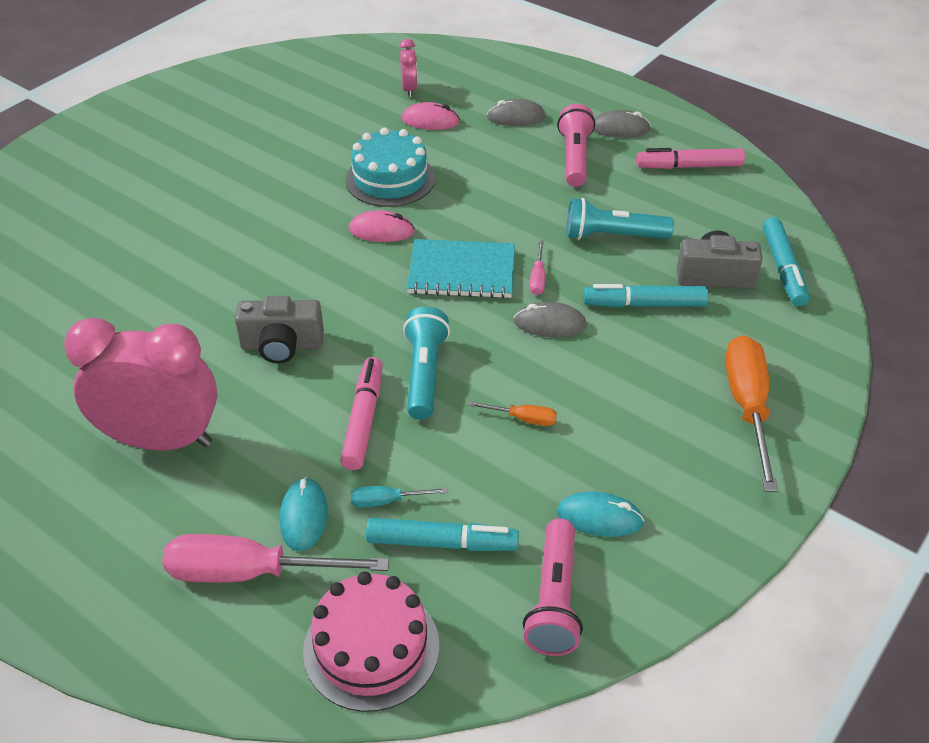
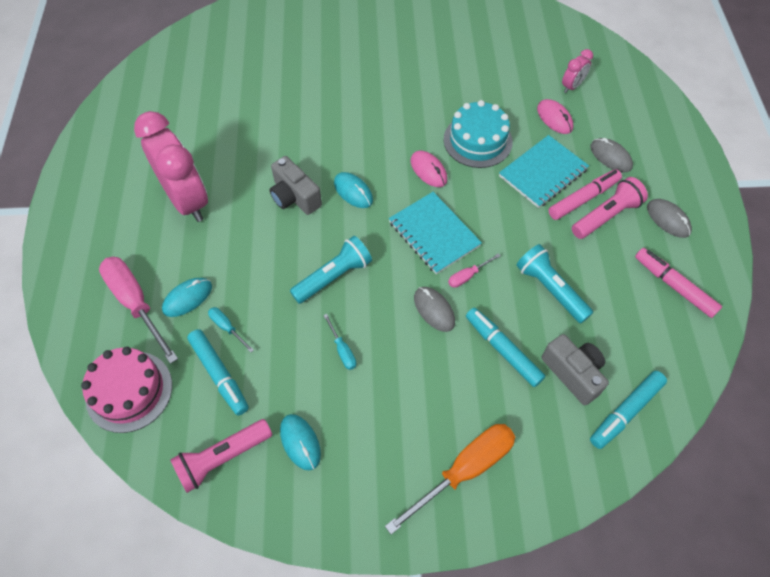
camera: 50 degrees right, 15 degrees up
pink marker [340,357,383,470] -> pink marker moved to [549,169,622,220]
orange screwdriver [467,401,557,426] -> turquoise screwdriver [323,314,356,370]
none -> turquoise mouse [334,172,373,208]
none -> turquoise notebook [499,135,589,208]

